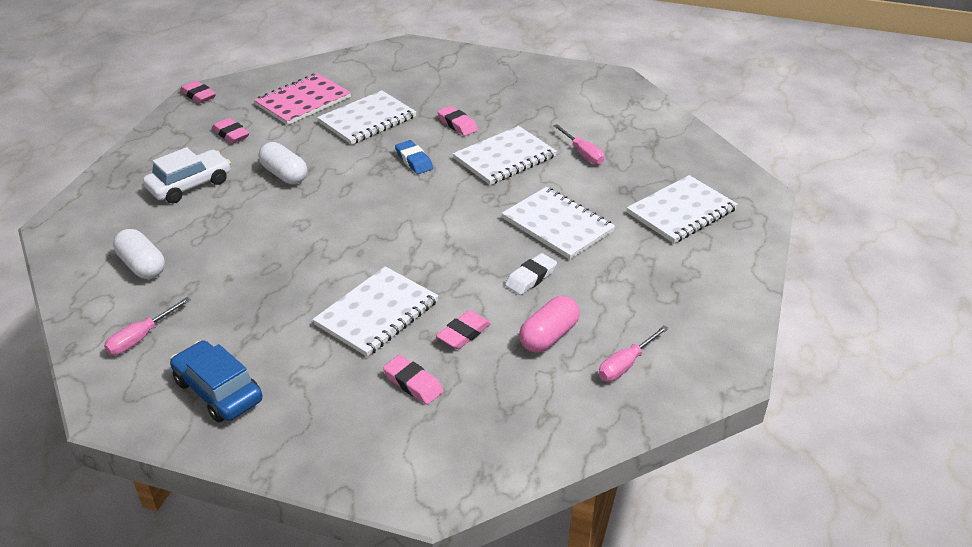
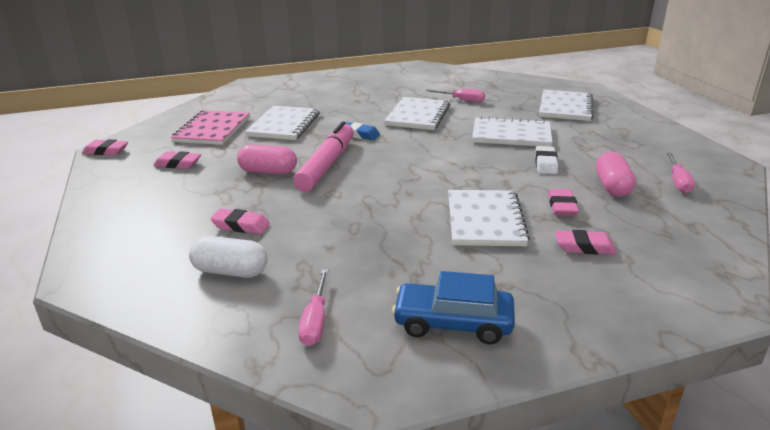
camera: 35 degrees left, 10 degrees down
white car [143,147,231,204] -> none
white capsule [259,142,307,184] -> pink capsule [237,144,297,174]
pink eraser [437,106,478,136] -> pink eraser moved to [210,209,270,234]
none -> pink marker [293,122,354,192]

